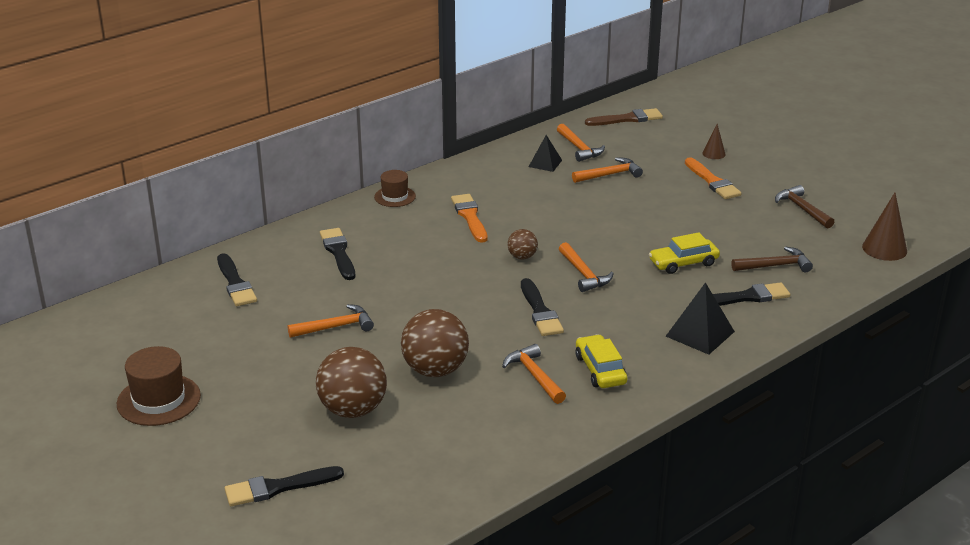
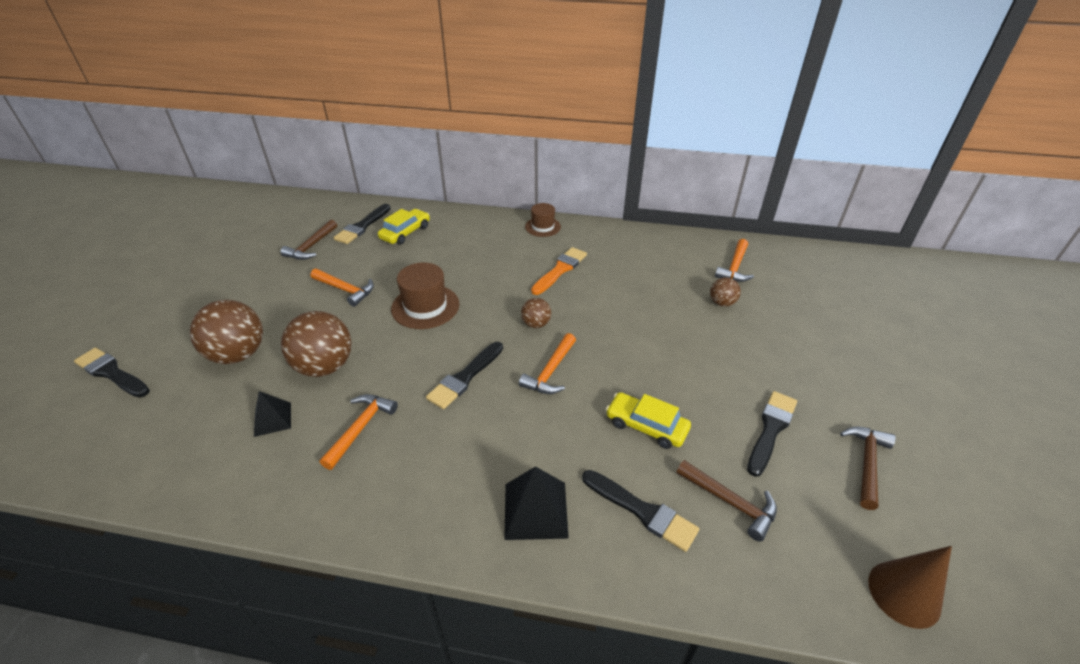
camera: 50 degrees right, 10 degrees up
brown hat [117,346,201,426] -> brown hat moved to [391,263,459,329]
black brush [320,228,355,280] -> black brush moved to [747,391,797,477]
black pyramid [529,135,562,172] -> black pyramid moved to [254,391,291,437]
orange hammer [572,157,643,183] -> brown ball [710,277,741,307]
yellow car [575,334,627,388] -> yellow car moved to [378,209,430,245]
brown brush [585,108,663,126] -> none
orange brush [685,157,742,199] -> none
brown cone [702,124,726,159] -> none
none -> brown hammer [280,220,337,260]

